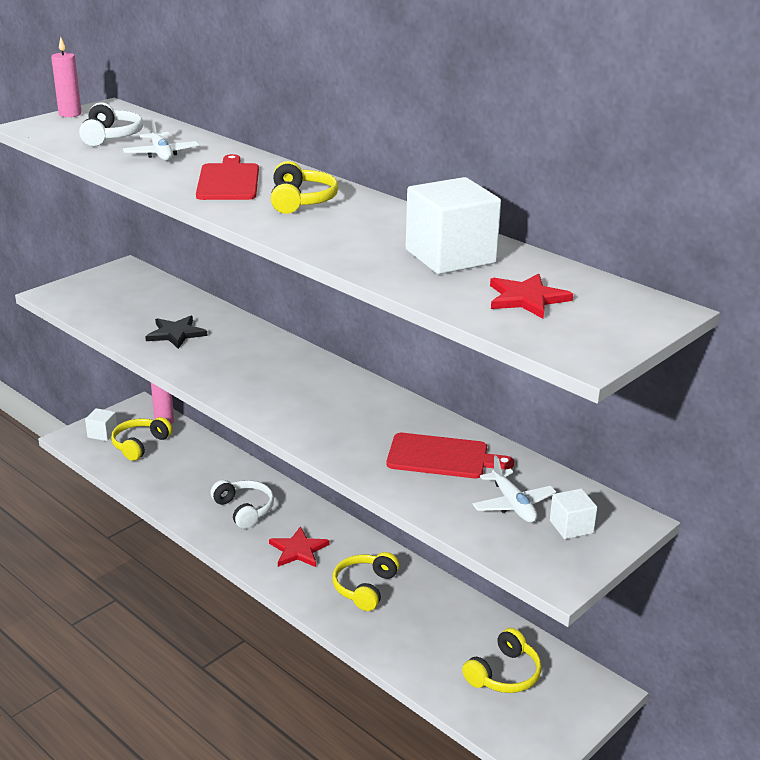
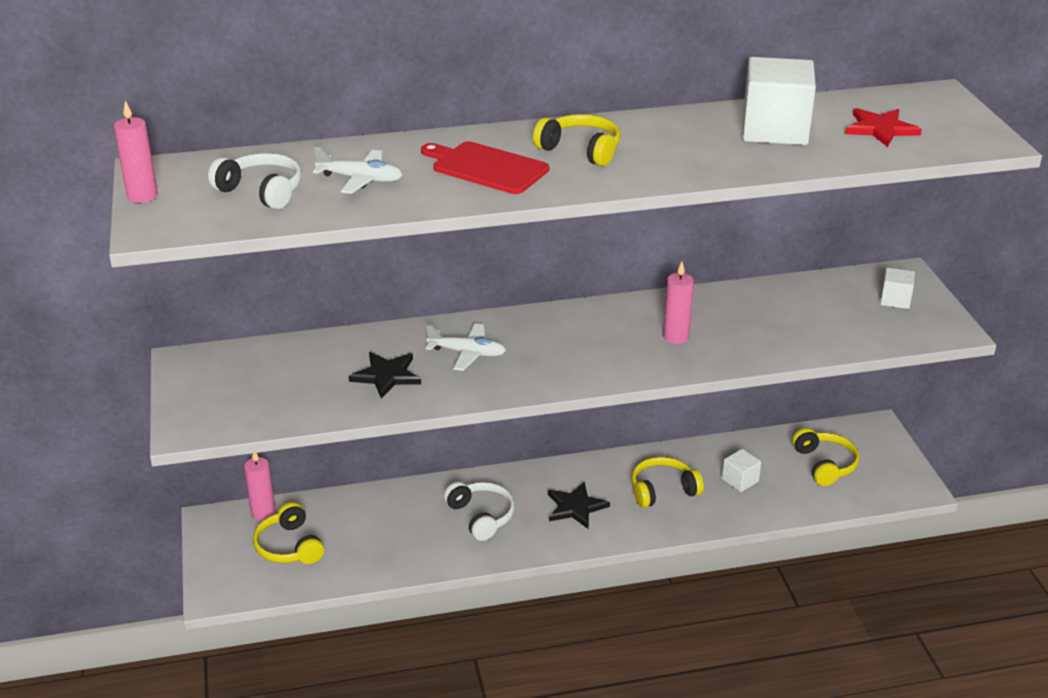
camera: 55 degrees left, 5 degrees up
white cube [85,408,117,441] -> white cube moved to [722,449,761,492]
white headphones [210,480,274,529] -> white headphones turned 60 degrees clockwise [444,482,515,541]
red star [269,526,329,567] -> black star [548,482,610,529]
yellow headphones [332,552,400,611] -> yellow headphones turned 105 degrees clockwise [631,457,704,508]
red cutting board [386,433,514,478] -> none
white plane [473,455,556,523] -> white plane moved to [426,323,506,371]
none -> pink candle [663,262,694,344]

